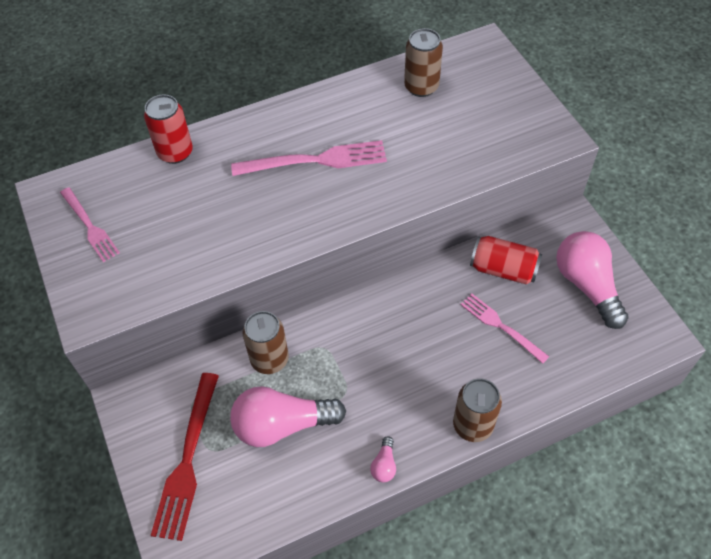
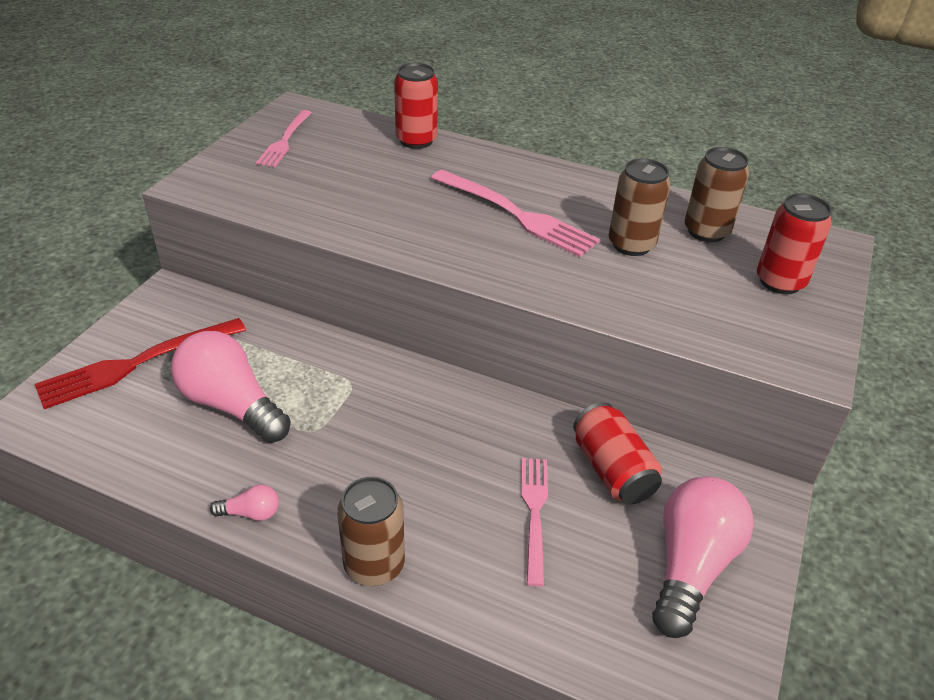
camera: 45 degrees right, 15 degrees down
brown can [242,311,289,374] -> brown can moved to [609,158,671,256]
pink light bulb [370,436,396,482] -> pink light bulb turned 150 degrees counterclockwise [210,484,279,521]
none -> red can [757,193,832,294]

